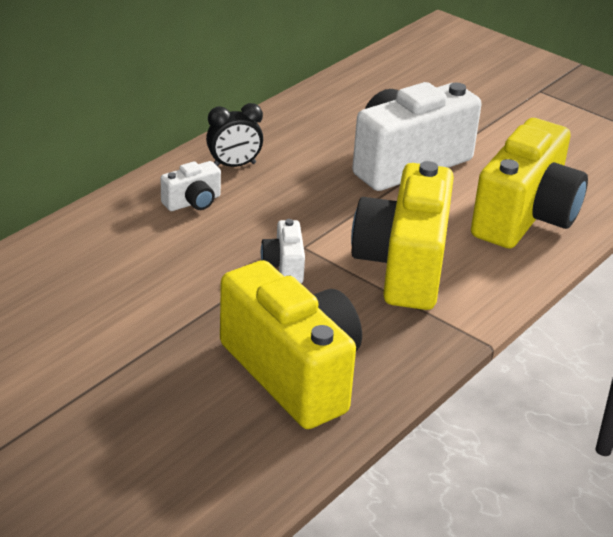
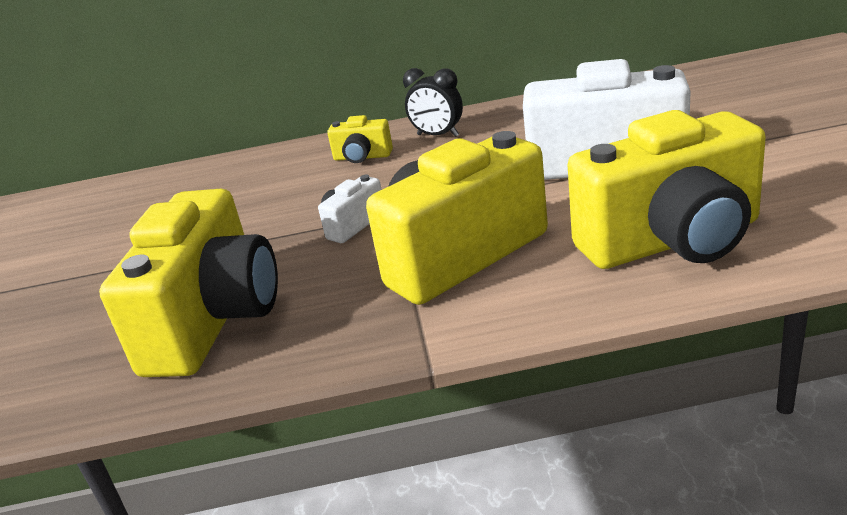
camera: 50 degrees right, 5 degrees down
white camera [161,161,221,211] -> yellow camera [327,115,393,163]

